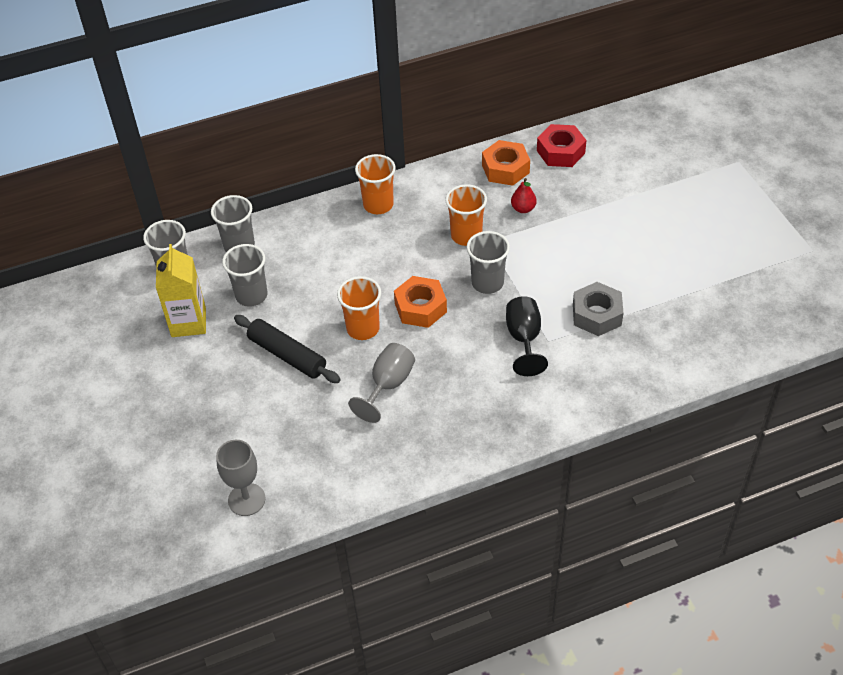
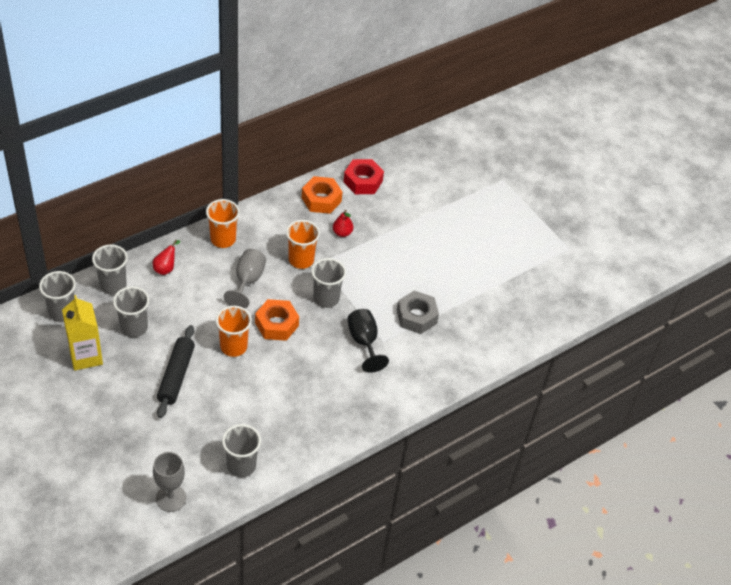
camera: 20 degrees left, 0 degrees up
black rolling pin [234,315,341,383] -> black rolling pin turned 75 degrees clockwise [157,325,195,418]
grey goblet [348,343,415,423] -> grey goblet moved to [223,249,266,308]
none -> red pear [153,240,181,275]
none -> grey cup [222,424,261,477]

